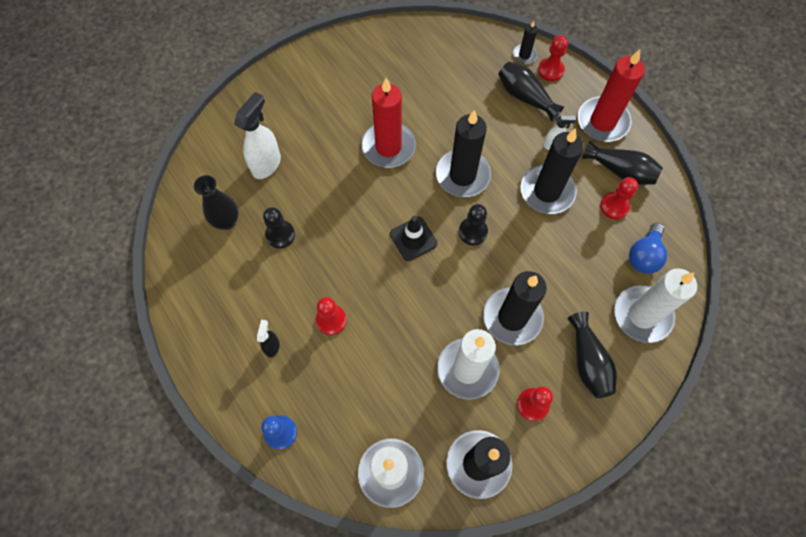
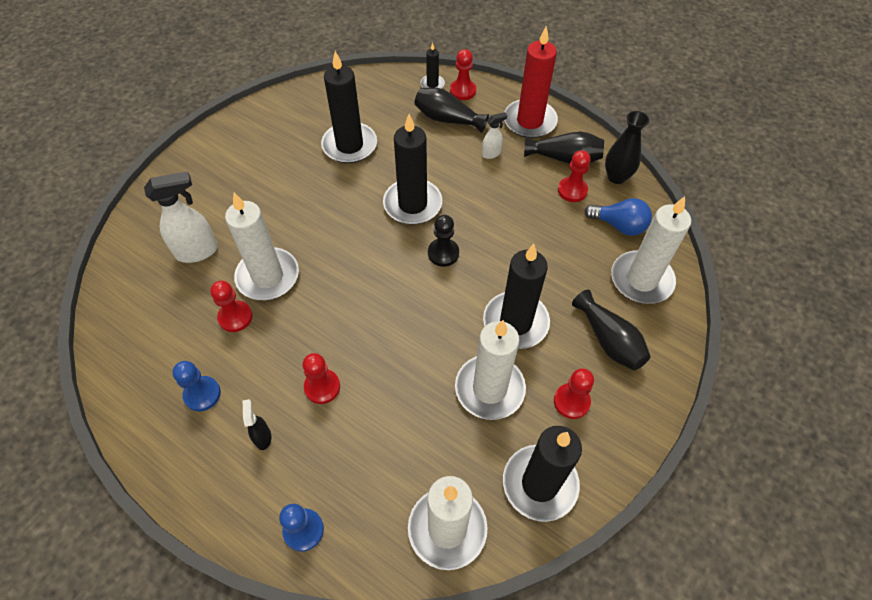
camera: 20 degrees left, 10 degrees down
black vase [194,175,239,230] -> black vase moved to [605,111,649,184]
white spray bottle [234,92,281,179] -> white spray bottle turned 60 degrees clockwise [144,171,218,263]
black pawn [263,207,295,249] -> red pawn [210,281,252,332]
red candle [361,78,416,168] -> none
black traffic cone [390,216,437,261] -> none
black candle [520,128,584,214] -> black candle moved to [321,51,377,163]
blue light bulb [629,223,667,274] -> blue light bulb turned 75 degrees counterclockwise [584,198,652,236]
none -> blue pawn [172,361,221,411]
none -> white candle [225,193,299,300]

